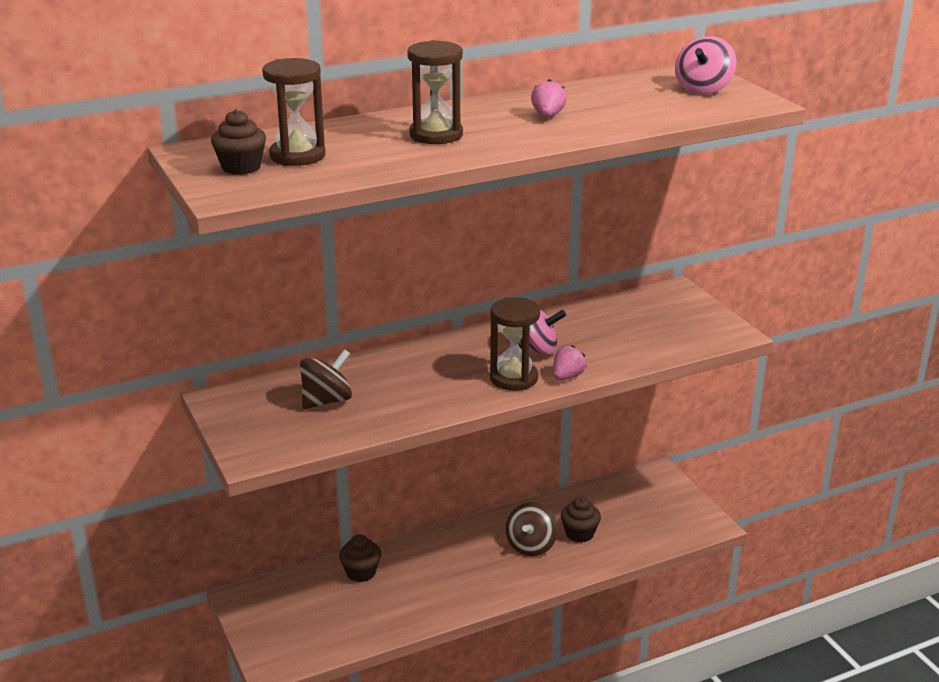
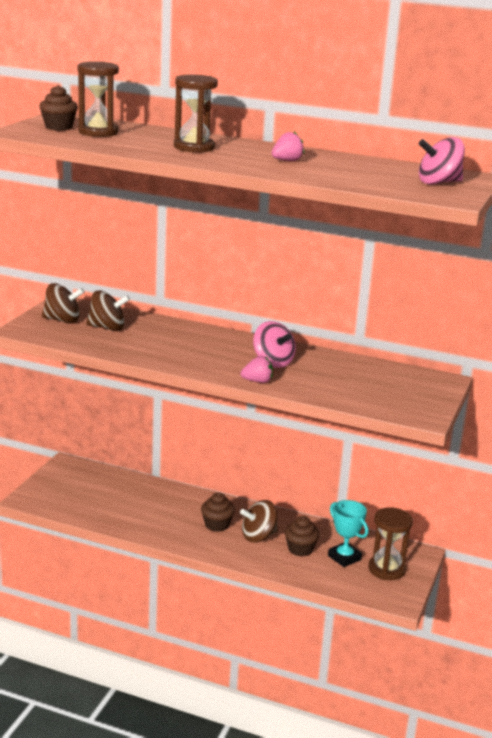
camera: 45 degrees right, 5 degrees down
brown cupcake [339,534,381,582] -> brown cupcake moved to [201,492,235,532]
brown hourglass [490,297,540,391] -> brown hourglass moved to [368,507,413,580]
none -> brown spinning top [42,283,84,324]
none -> turquoise trophy [328,500,368,567]

